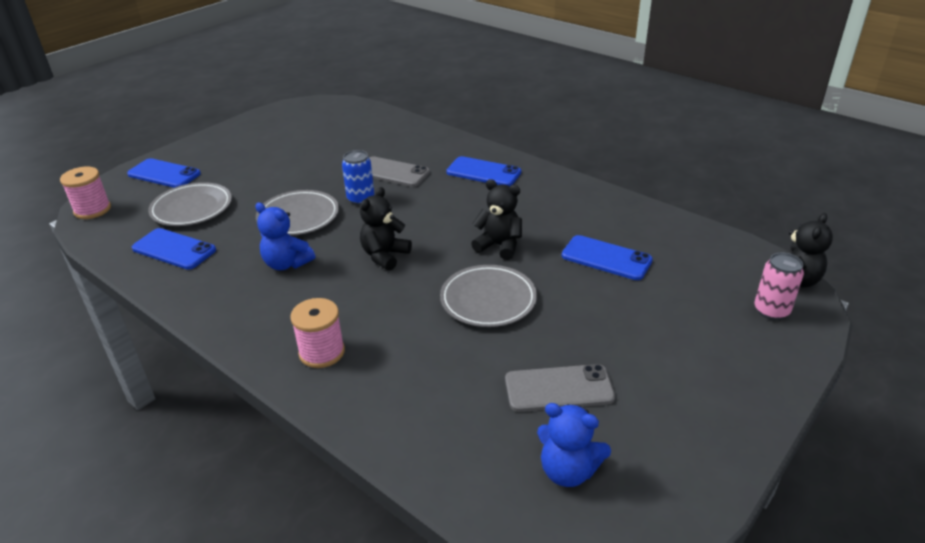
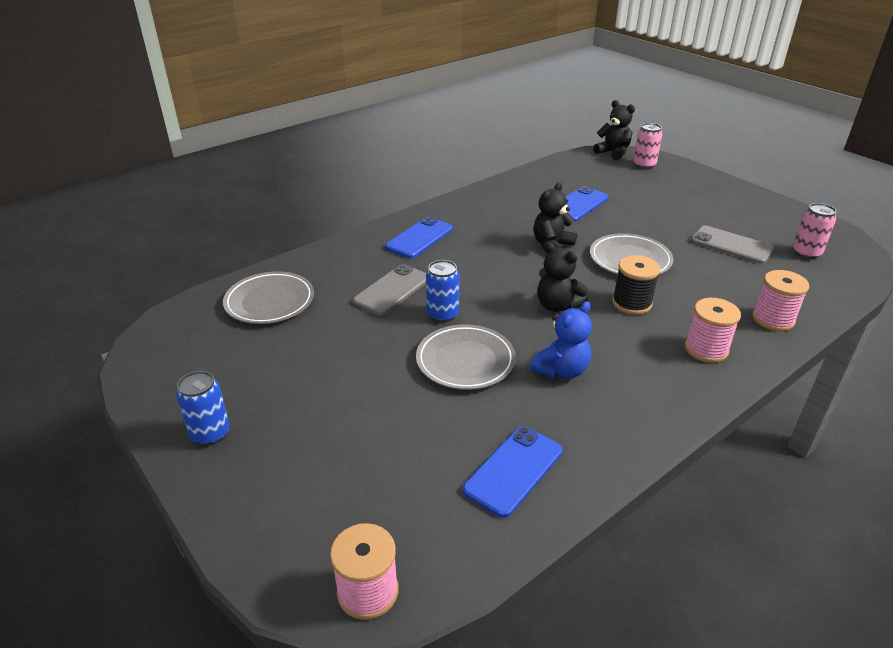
camera: 80 degrees left, 0 degrees up
blue phone [127,158,201,188] -> none
grey plate [148,182,232,226] -> grey plate moved to [223,271,314,324]
grey phone [505,364,615,412] -> grey phone turned 60 degrees counterclockwise [691,226,774,264]
blue teddy bear [537,403,611,487] -> pink can [793,203,836,259]
none -> blue can [176,371,230,446]
none -> black spool [612,255,660,315]
none -> pink spool [752,270,809,331]

